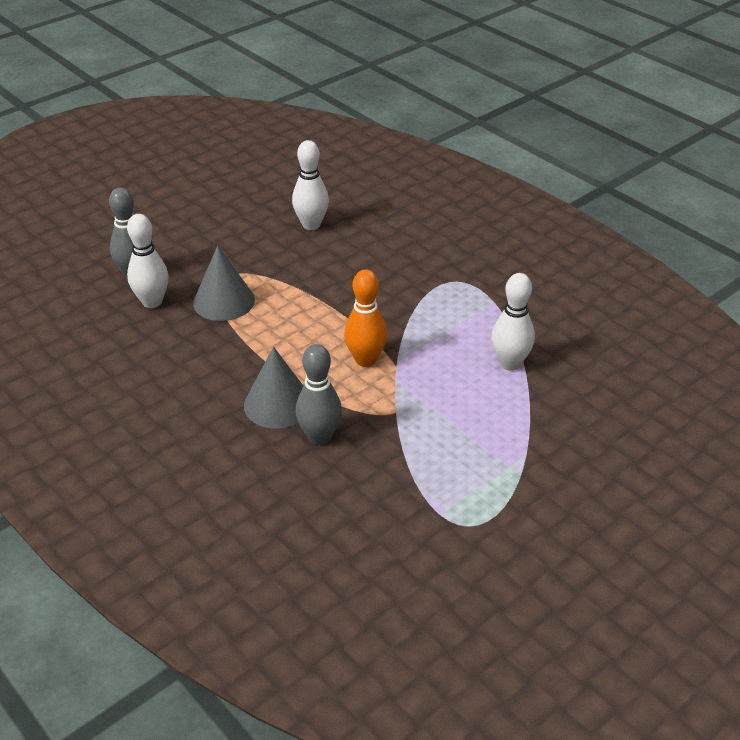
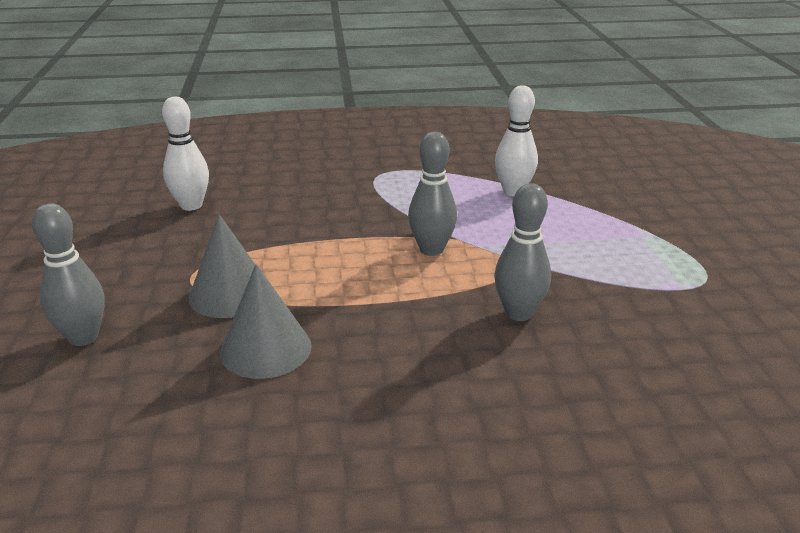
camera: 55 degrees left, 10 degrees down
white bowling pin [127,214,169,308] -> none
grey cone [244,347,303,429] -> grey cone moved to [220,264,312,379]
orange bowling pin [344,270,387,367] -> grey bowling pin [408,132,457,256]

